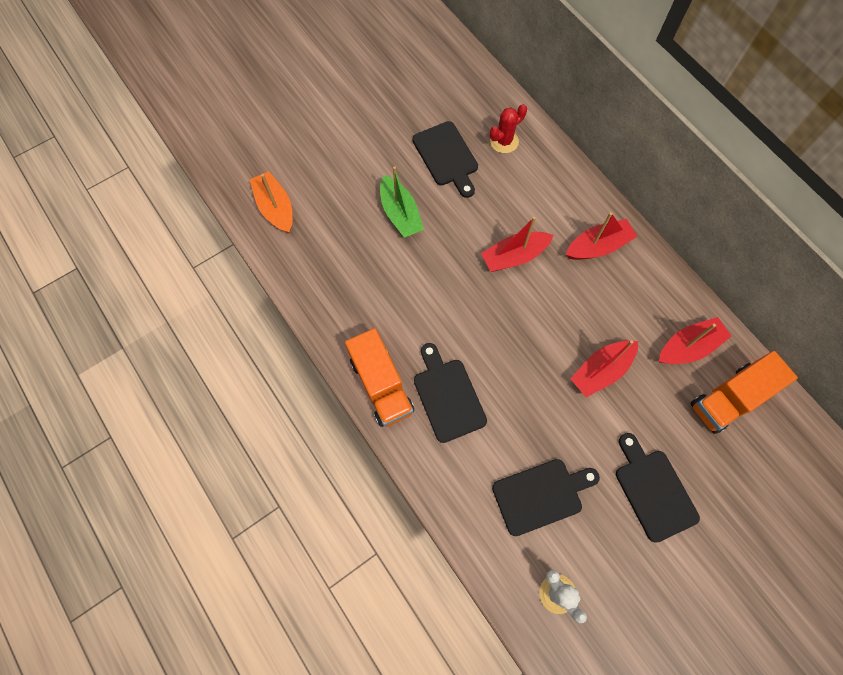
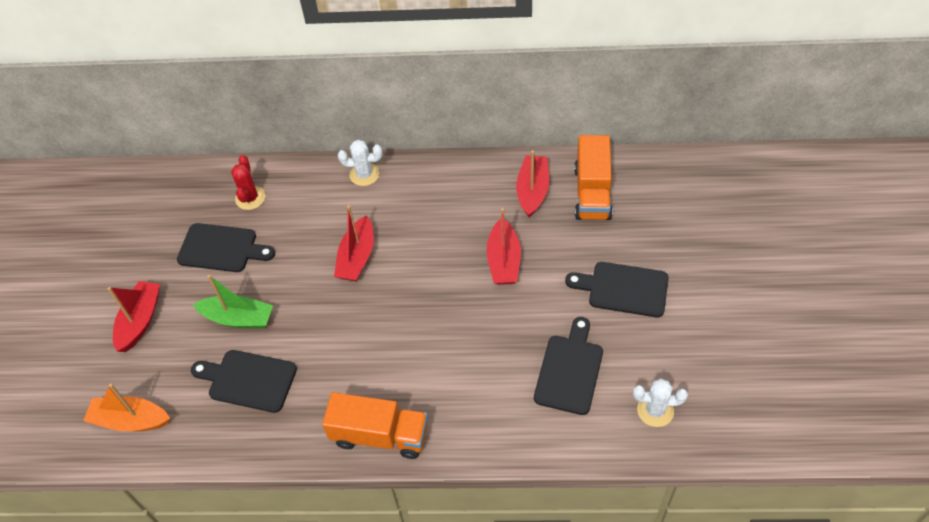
camera: 50 degrees left, 15 degrees down
black cutting board [414,343,487,443] -> black cutting board moved to [191,350,297,413]
red boat [566,212,638,260] -> red boat moved to [107,281,160,352]
none -> white cactus [338,140,382,186]

